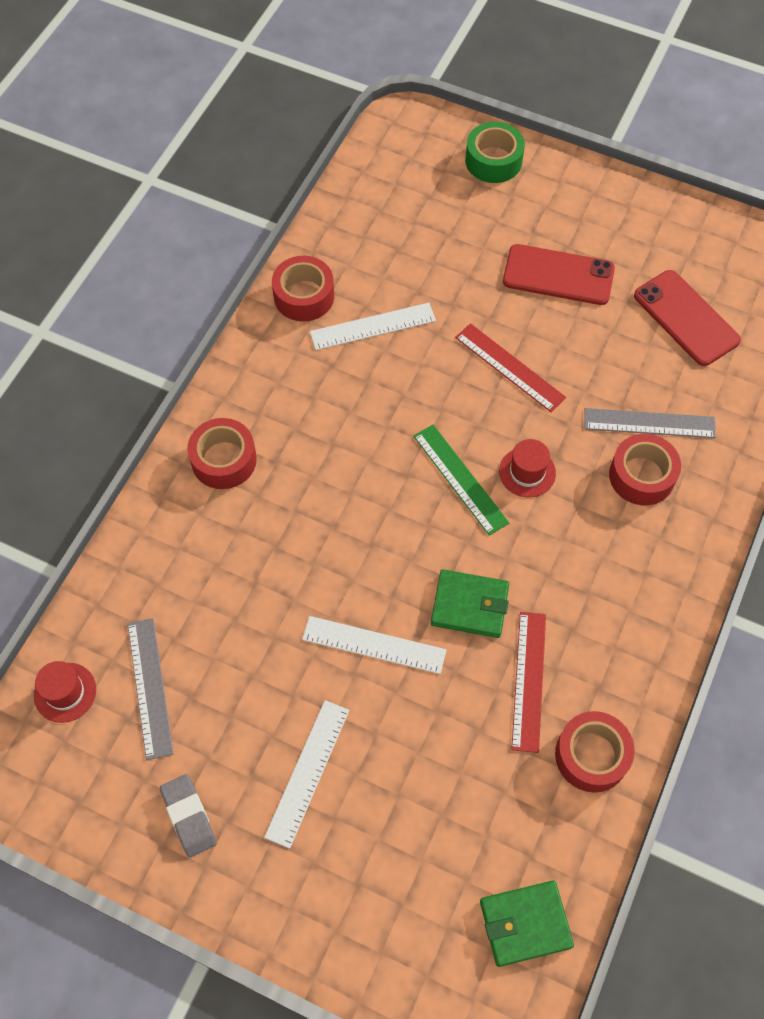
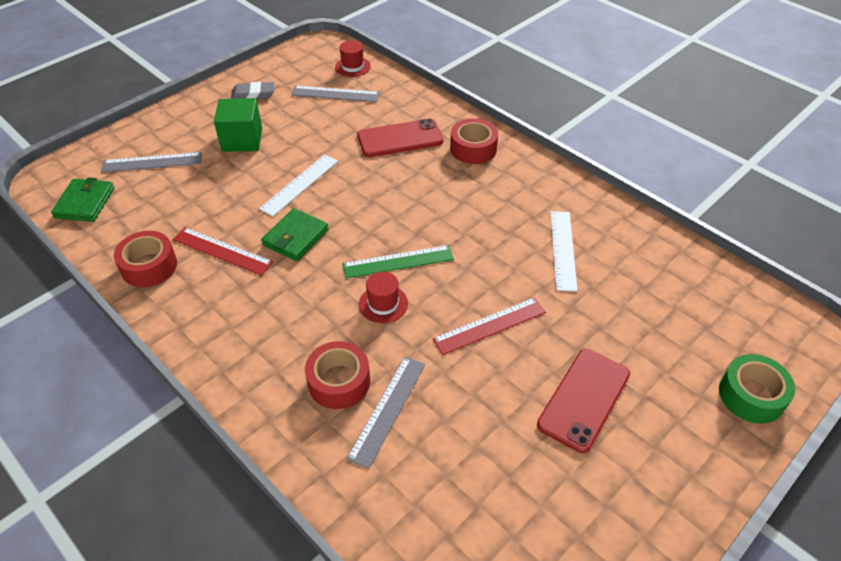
camera: 110 degrees right, 15 degrees down
white ruler [264,700,349,849] -> green cube [214,98,262,152]
red tape [272,256,334,321] -> none
red phone [634,270,741,366] -> red phone moved to [357,118,443,157]
none -> grey ruler [101,152,202,172]

